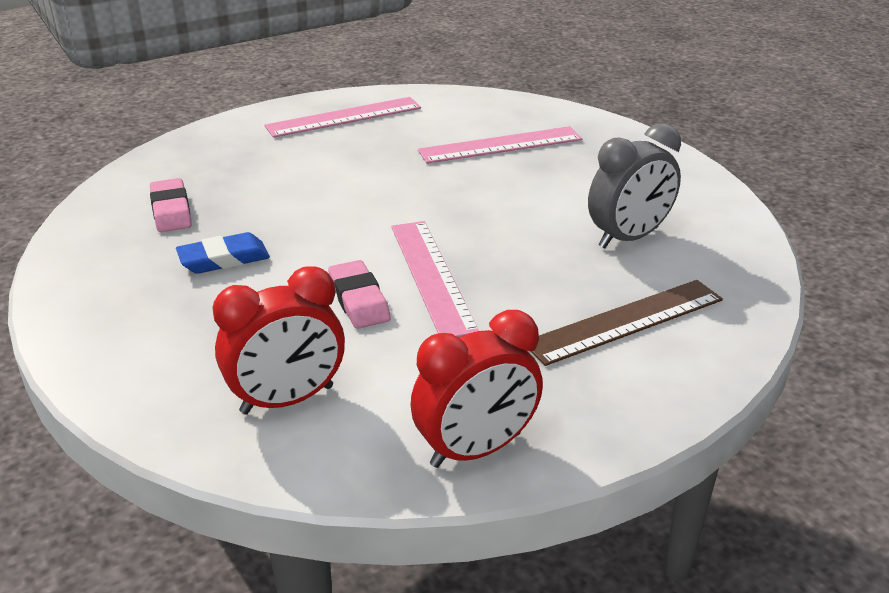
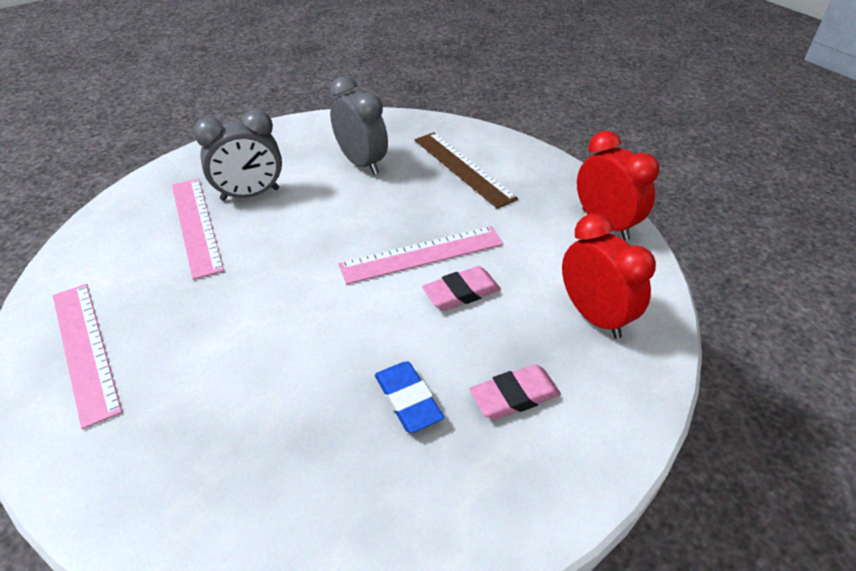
camera: 95 degrees left, 10 degrees up
pink eraser [150,178,192,232] -> pink eraser moved to [470,364,561,420]
none -> grey clock [194,110,282,201]

